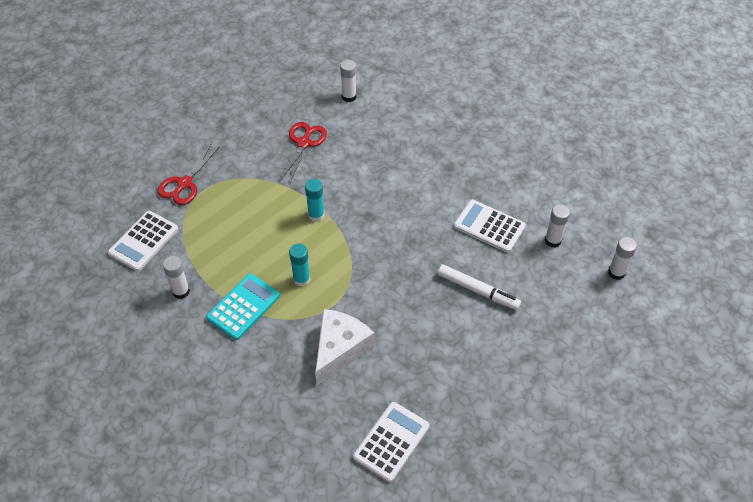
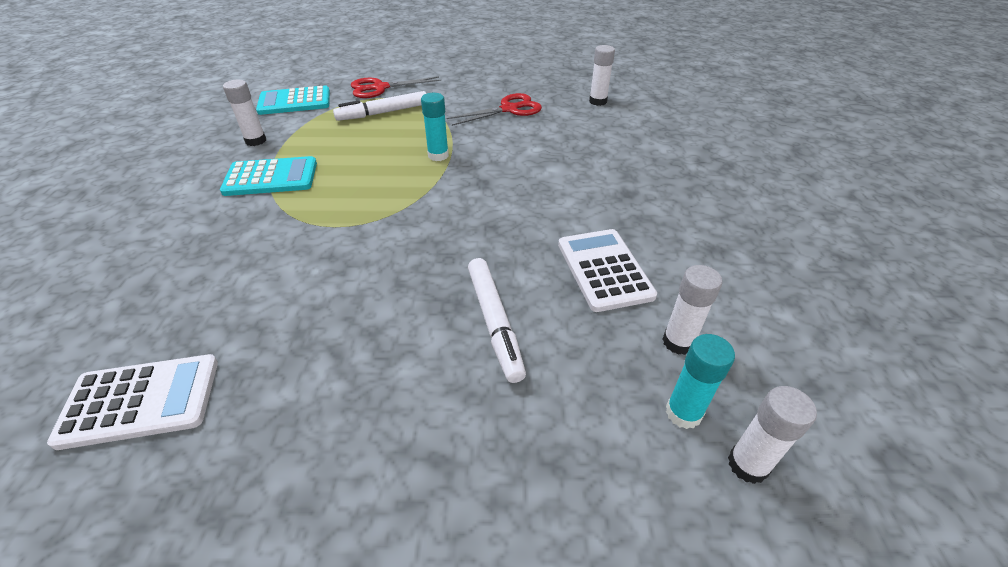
camera: 45 degrees right, 10 degrees down
white calculator [108,211,178,271] -> turquoise calculator [256,85,330,115]
turquoise glue stick [289,243,310,287] -> turquoise glue stick moved to [666,334,735,429]
white cheese [315,309,374,385] -> none
none -> white marker [333,91,426,121]

